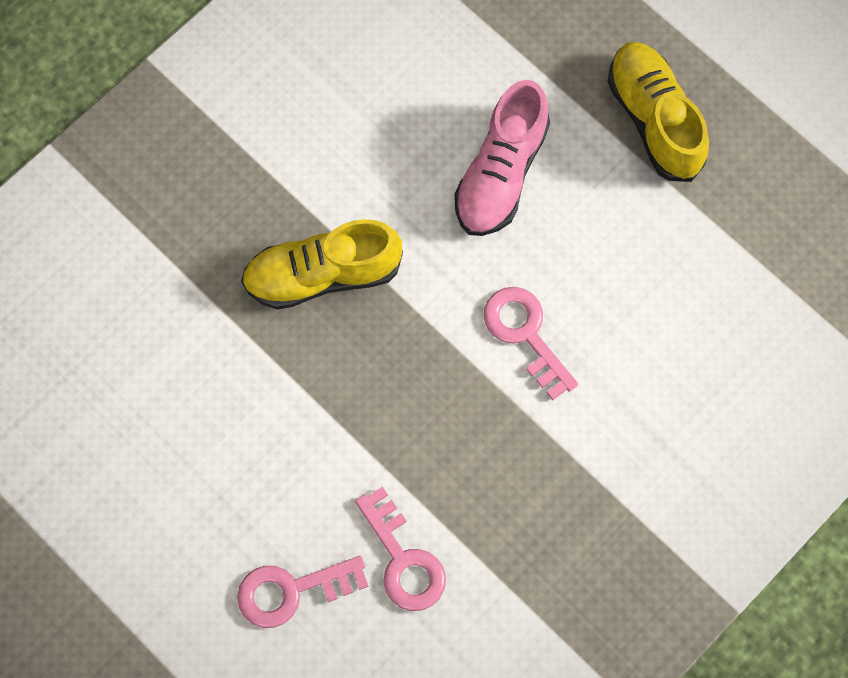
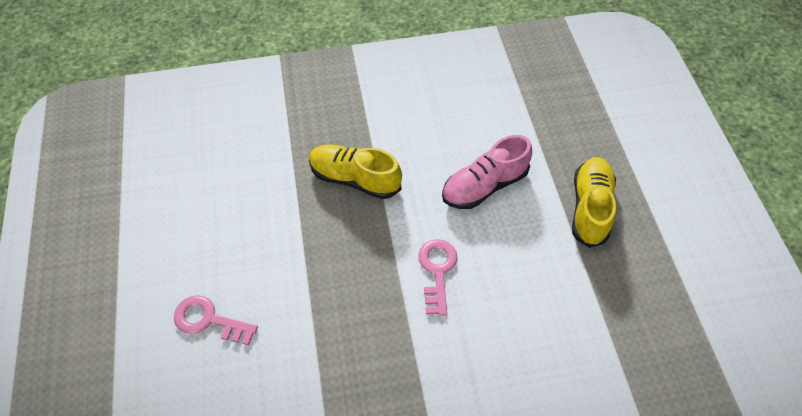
camera: 35 degrees right, 15 degrees down
pink key [355,487,446,611] -> none

